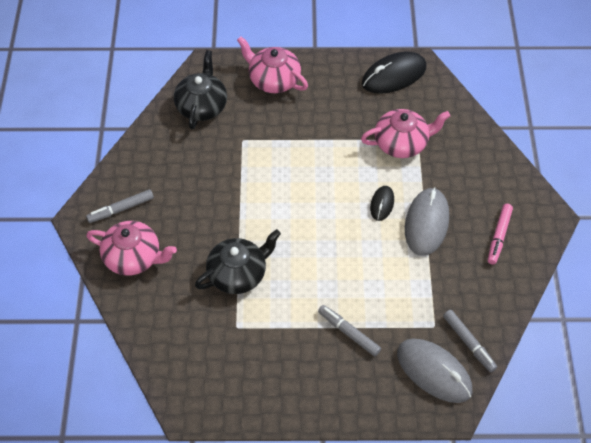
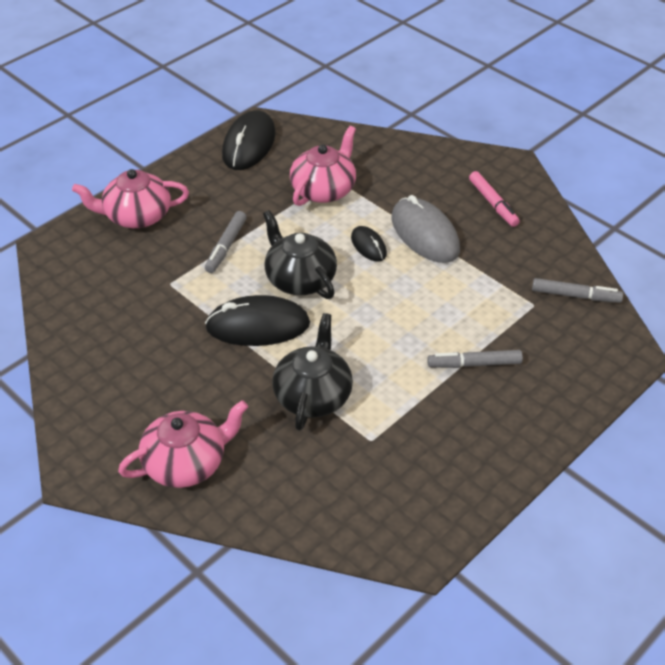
camera: 45 degrees left, 10 degrees down
grey marker [86,189,154,223] -> grey marker moved to [205,211,247,273]
black teapot [174,50,227,130] -> black teapot moved to [263,210,337,299]
grey mouse [397,339,472,403] -> none
none -> black mouse [205,295,310,346]

